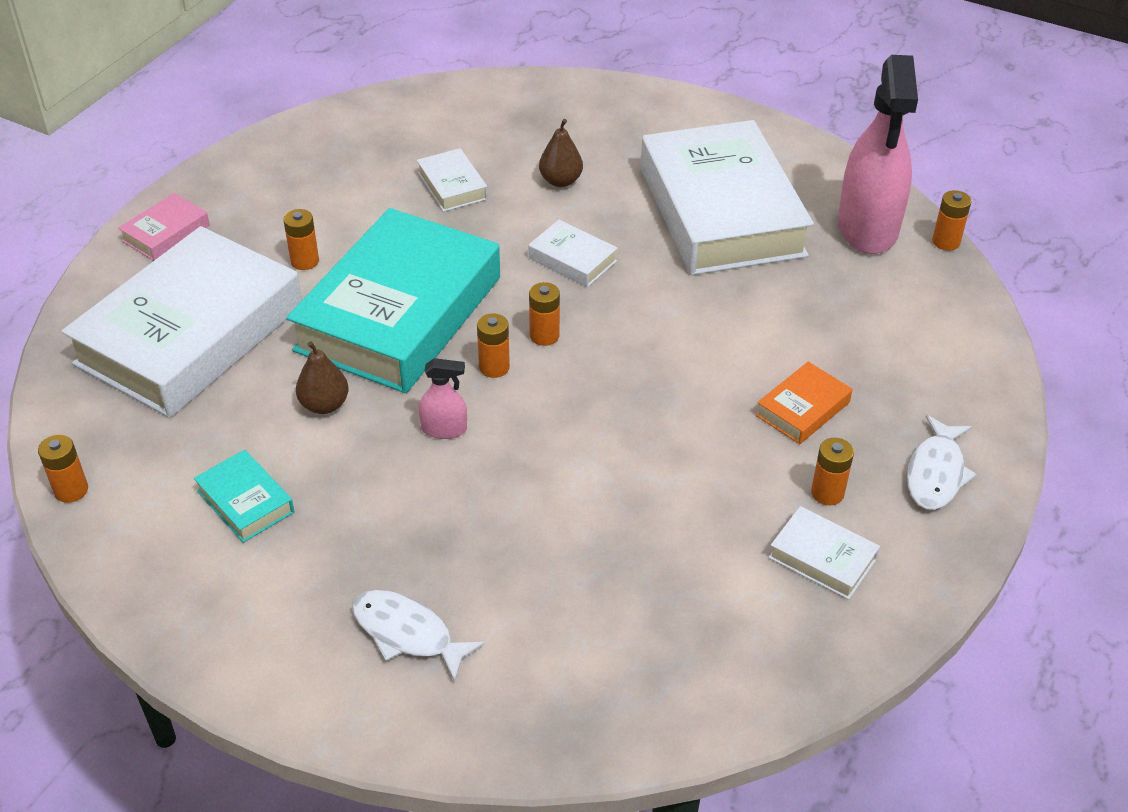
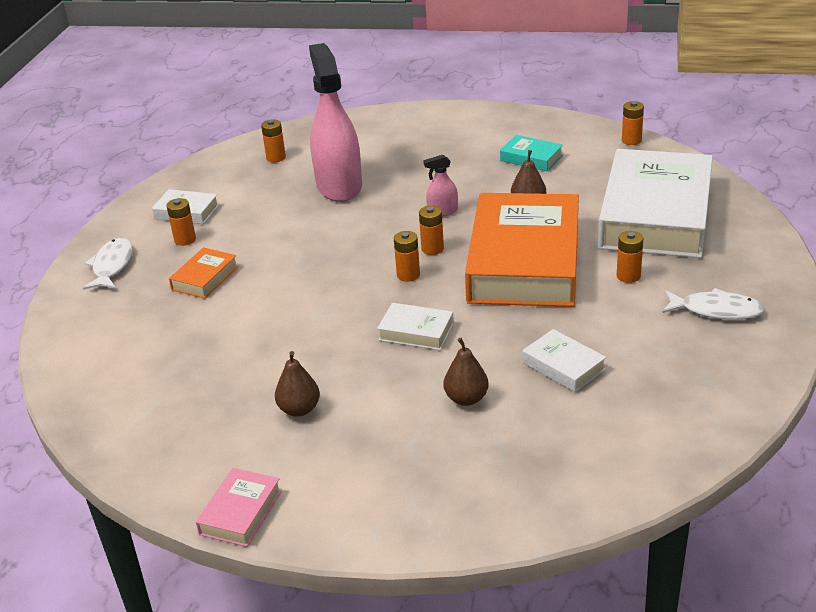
camera: 165 degrees right, 10 degrees down
pink book [118,193,210,261] -> pink book moved to [196,468,282,547]
turquoise book [286,208,500,393] -> orange book [465,193,579,307]
white fish [352,590,485,682] -> white fish moved to [662,288,765,320]
white book [641,120,814,275] -> brown pear [275,351,320,417]
pink spray bottle [838,55,918,254] -> pink spray bottle moved to [309,43,362,202]
orange battery [932,190,972,251] -> orange battery moved to [261,119,286,162]

